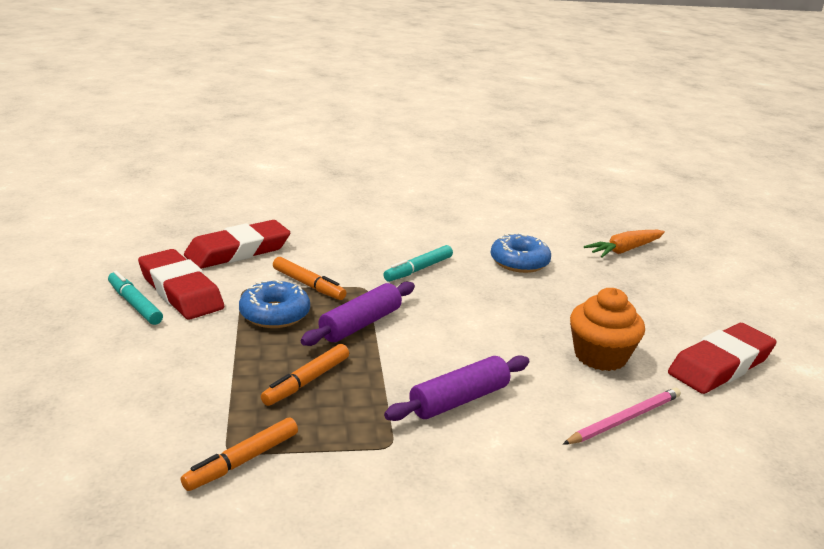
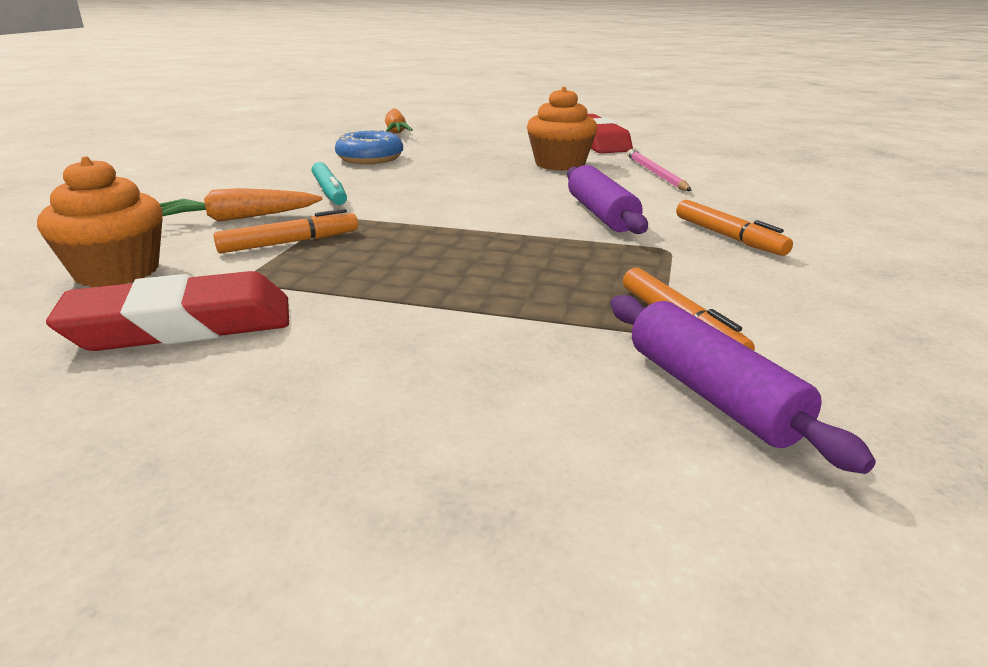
camera: 65 degrees left, 0 degrees up
turquoise marker [108,271,163,325] -> none
red eraser [184,220,290,269] -> orange cupcake [37,156,163,287]
blue donut [239,279,310,328] -> none
orange marker [261,344,349,406] -> orange marker moved to [676,200,793,256]
purple rolling pin [301,282,415,346] -> purple rolling pin moved to [610,295,876,474]
none -> orange carrot [160,188,323,222]

